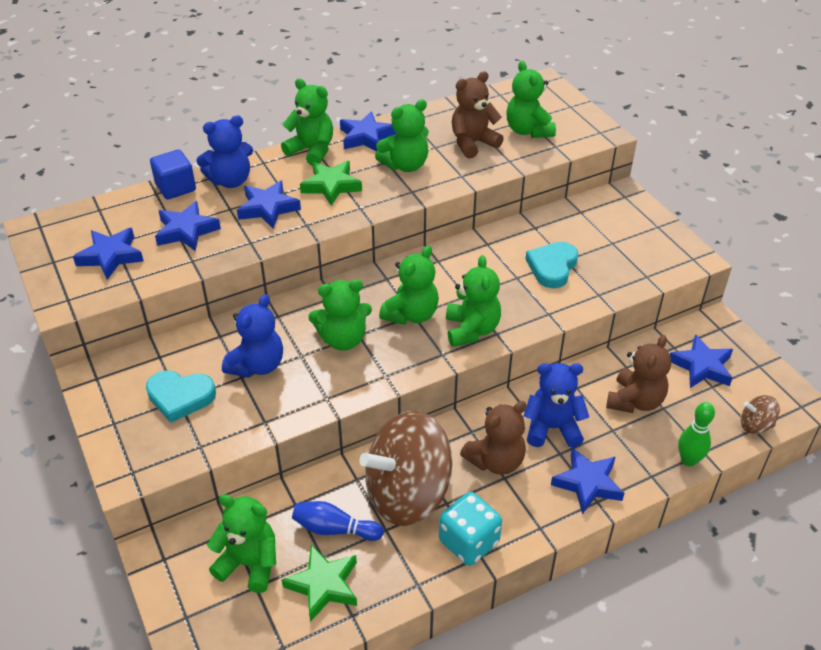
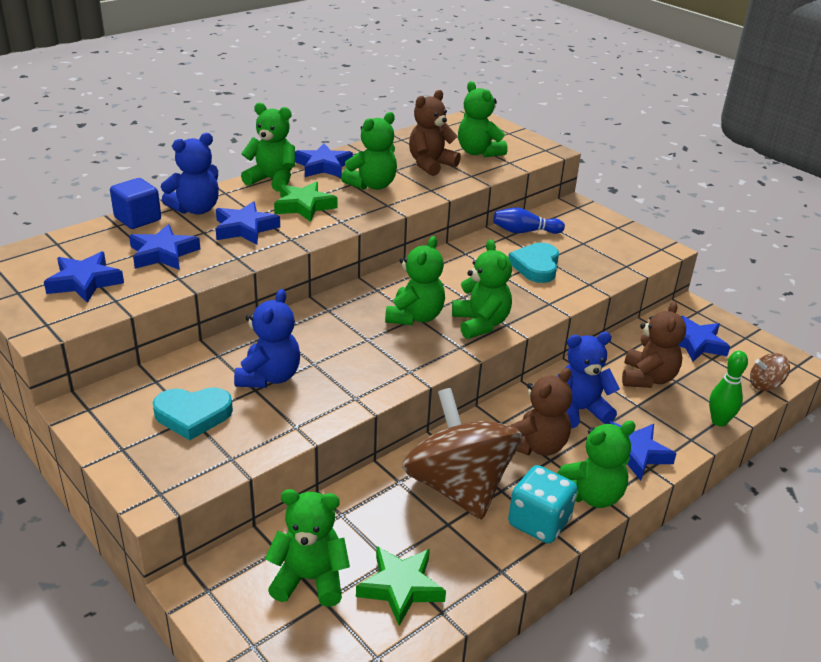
camera: 15 degrees left, 10 degrees down
blue bowling pin [292,501,384,541] -> blue bowling pin moved to [493,207,565,234]
green teddy bear [308,280,372,351] -> green teddy bear moved to [557,421,636,508]
brown spinning top [359,411,452,526] -> brown spinning top turned 105 degrees clockwise [402,388,522,520]

